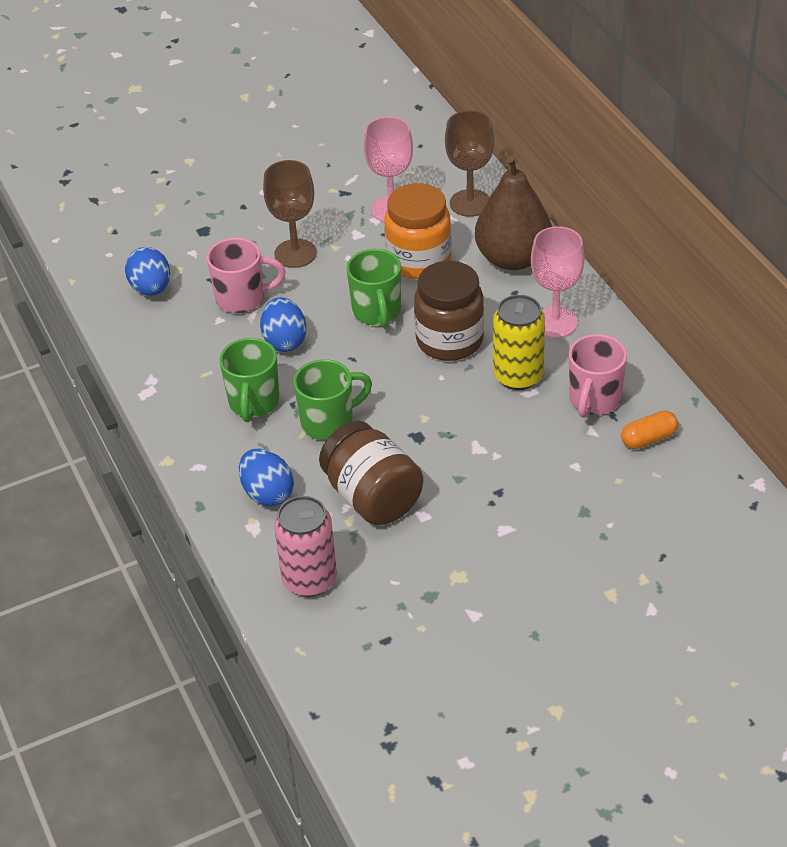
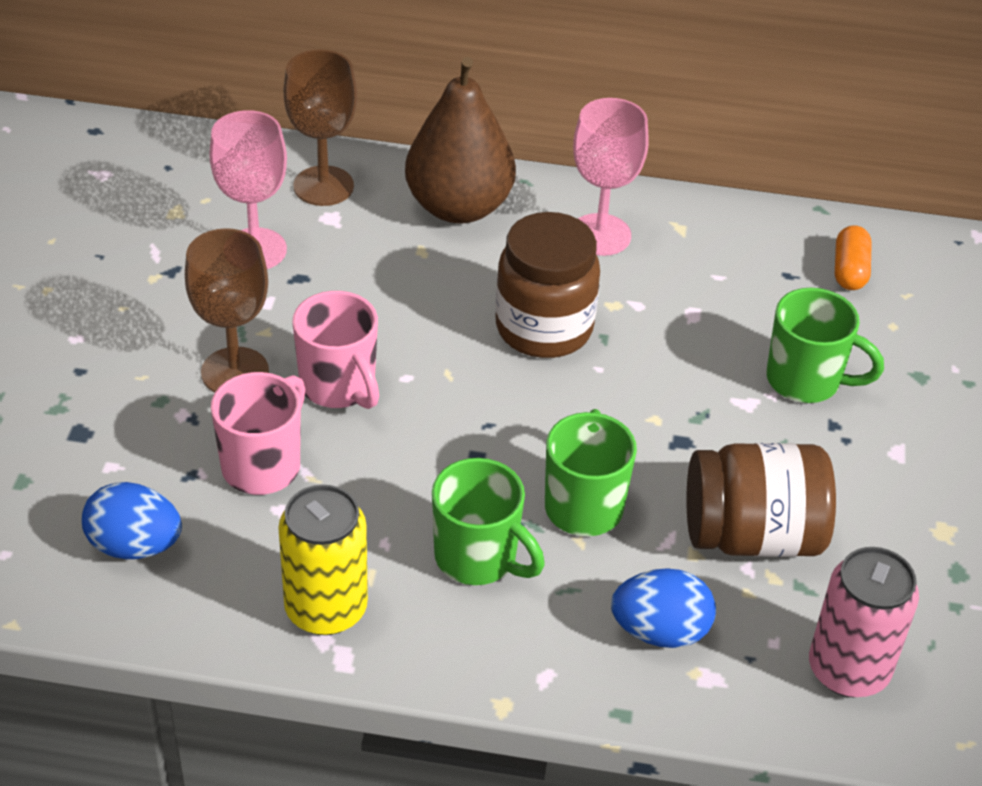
camera: 60 degrees left, 0 degrees up
blue egg [260,297,307,352] -> none
green mug [346,249,401,328] -> green mug moved to [766,288,884,403]
orange jar [384,183,452,279] -> none
yellow can [493,295,545,390] -> yellow can moved to [278,485,368,635]
pink mug [569,334,627,418] -> pink mug moved to [292,291,379,409]

